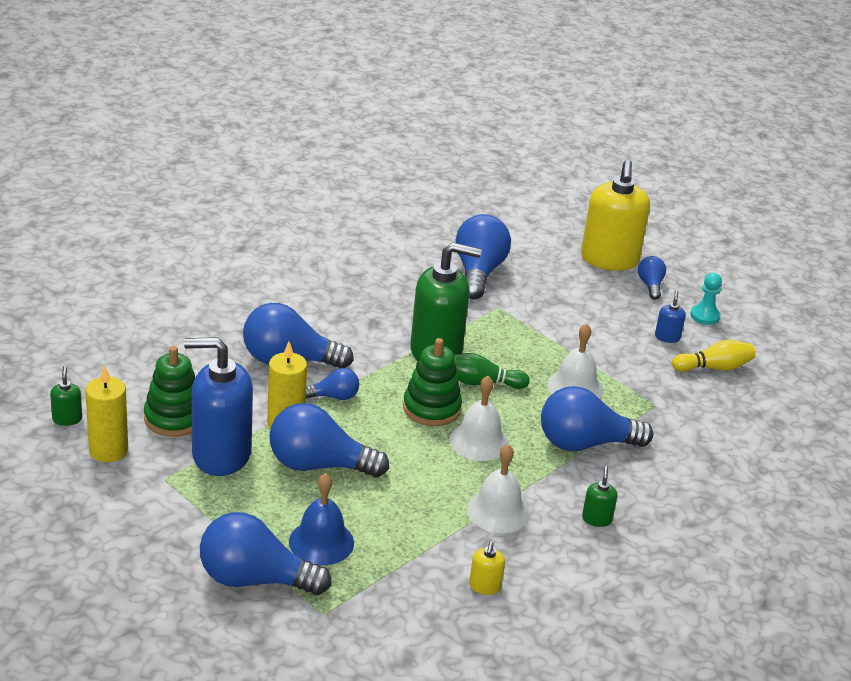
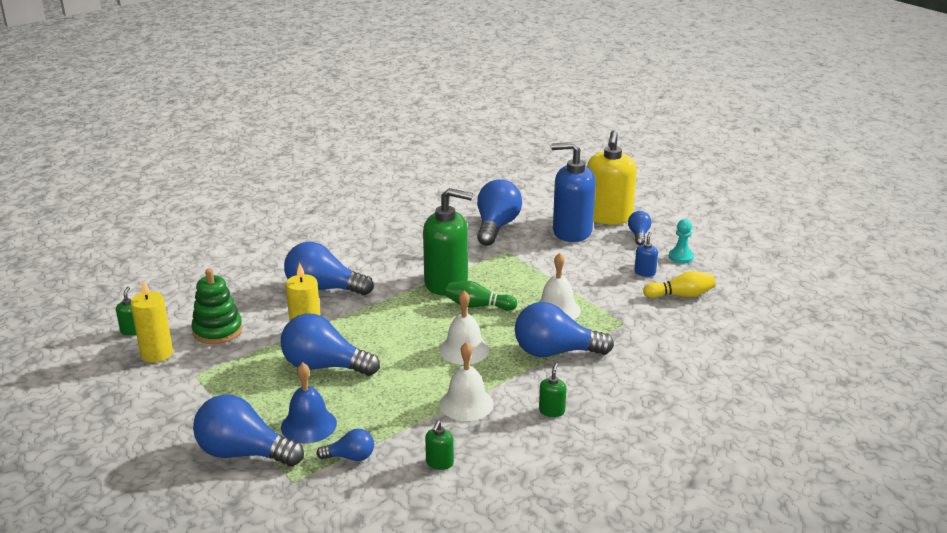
camera: 10 degrees right, 5 degrees down
blue soap dispenser [184,337,253,476] -> blue soap dispenser moved to [551,142,596,242]
blue light bulb [306,368,359,400] -> blue light bulb moved to [316,429,374,461]
green stacking toy [403,338,462,426] -> none
yellow soap dispenser [469,541,505,595] -> green soap dispenser [425,421,454,470]

